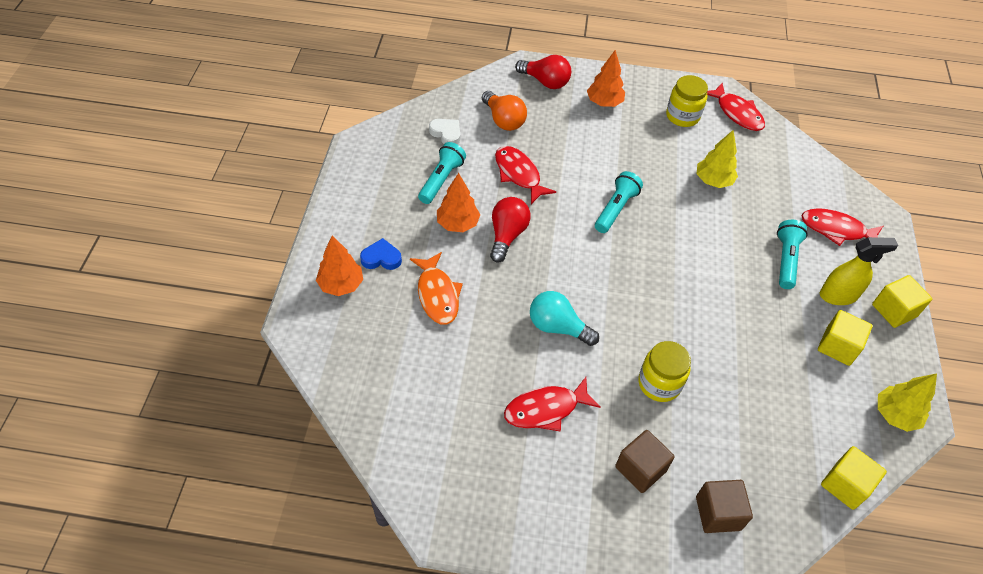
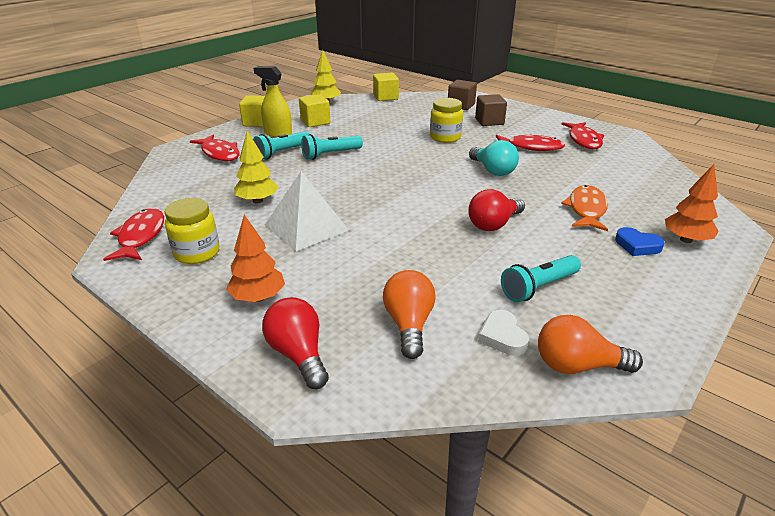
camera: 145 degrees left, 20 degrees down
orange tree [437,173,480,232] -> none
red fish [495,146,556,204] -> red fish moved to [562,122,604,149]
turquoise flashlight [595,171,643,233] -> turquoise flashlight moved to [301,134,363,160]
none -> white pyramid [265,171,349,252]
none -> orange light bulb [538,315,643,374]

